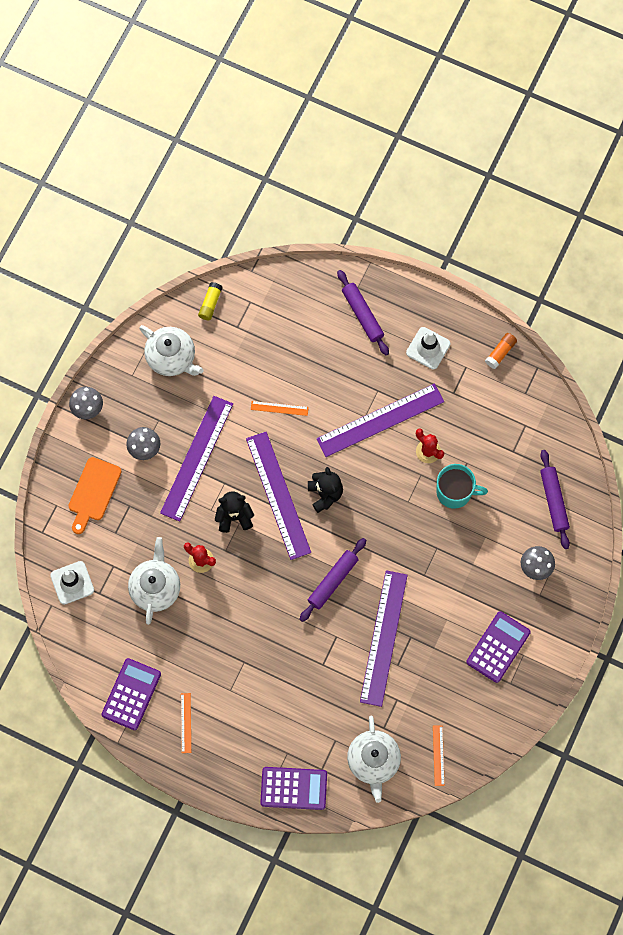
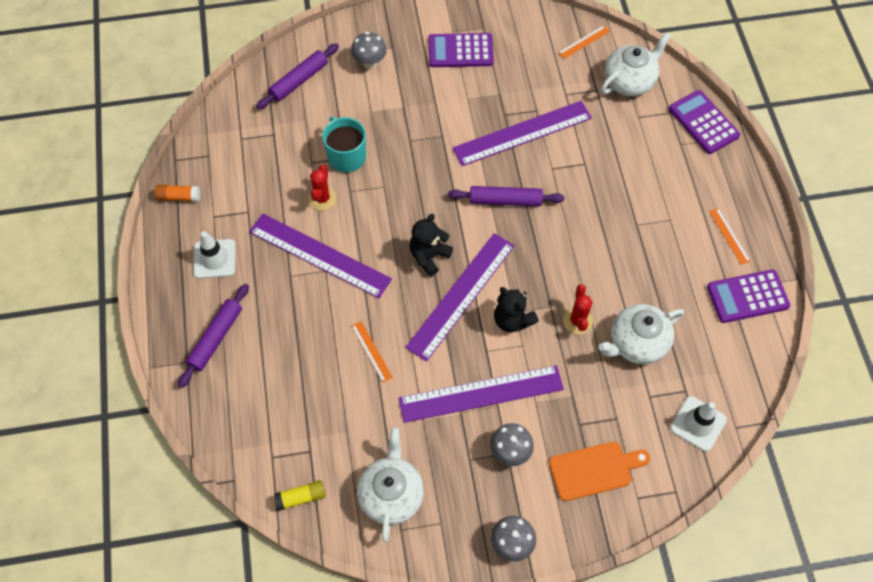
camera: 125 degrees left, 10 degrees down
orange ruler [181,693,191,753] -> orange ruler turned 75 degrees counterclockwise [709,208,750,265]

